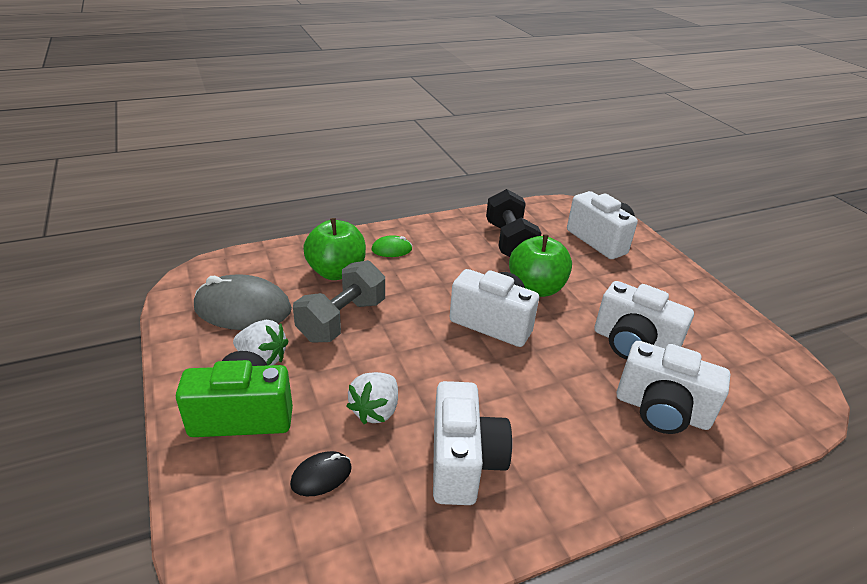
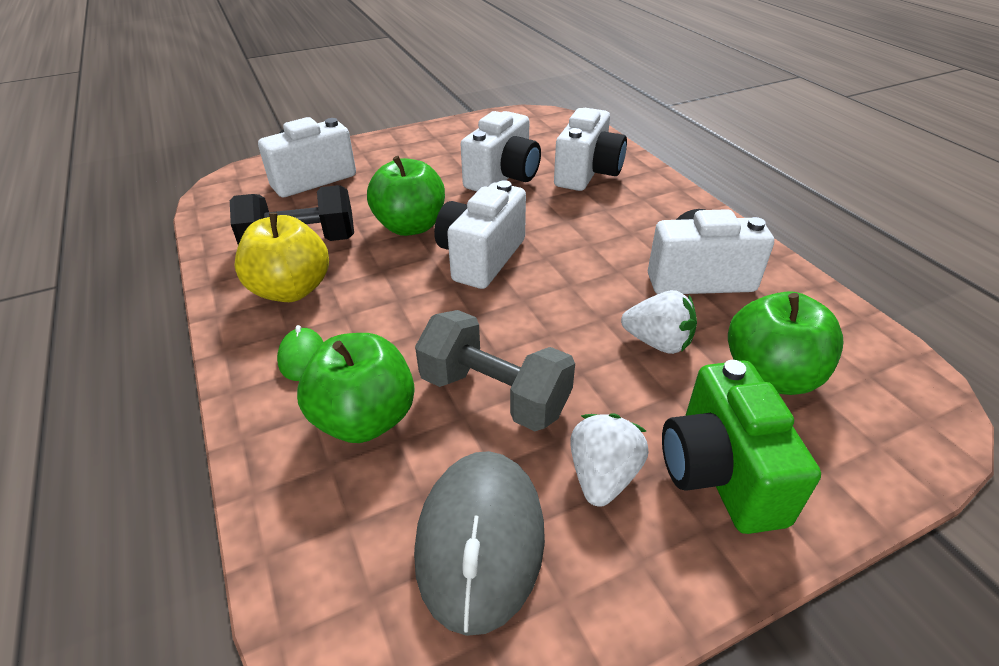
camera: 90 degrees left, 5 degrees up
black mouse [290,451,352,496] -> green apple [728,291,843,395]
none -> yellow apple [234,213,329,302]

